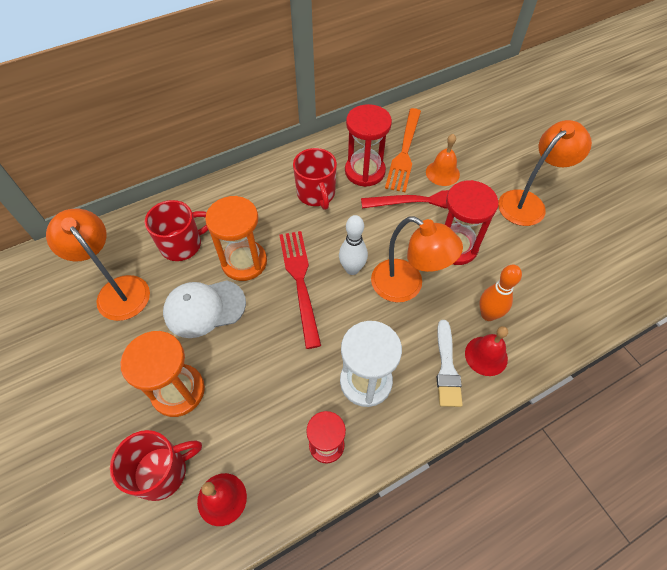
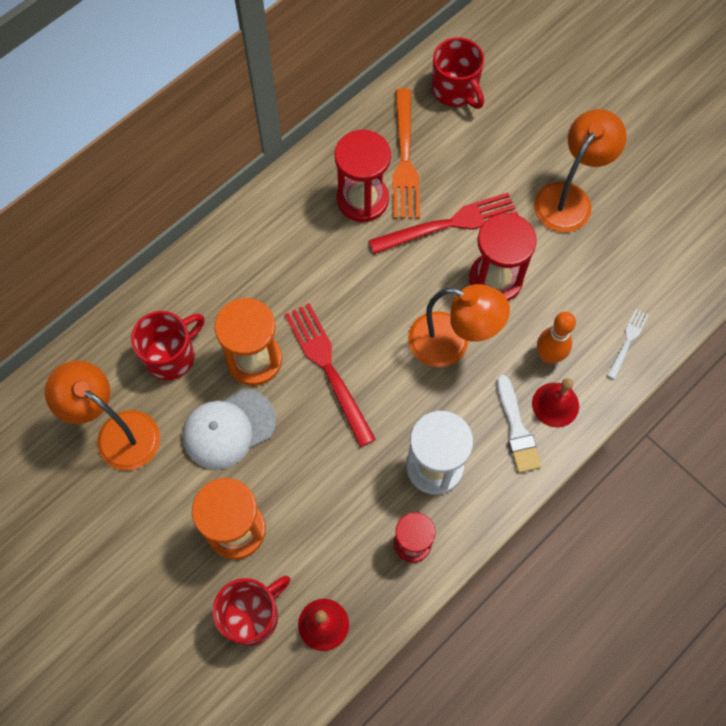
camera: 15 degrees left, 10 degrees up
red mug [293,148,337,210] -> red mug moved to [432,37,484,109]
white bowling pin [339,215,368,275] -> none
orange bell [426,134,460,186] -> none
none -> white fork [607,309,648,379]

